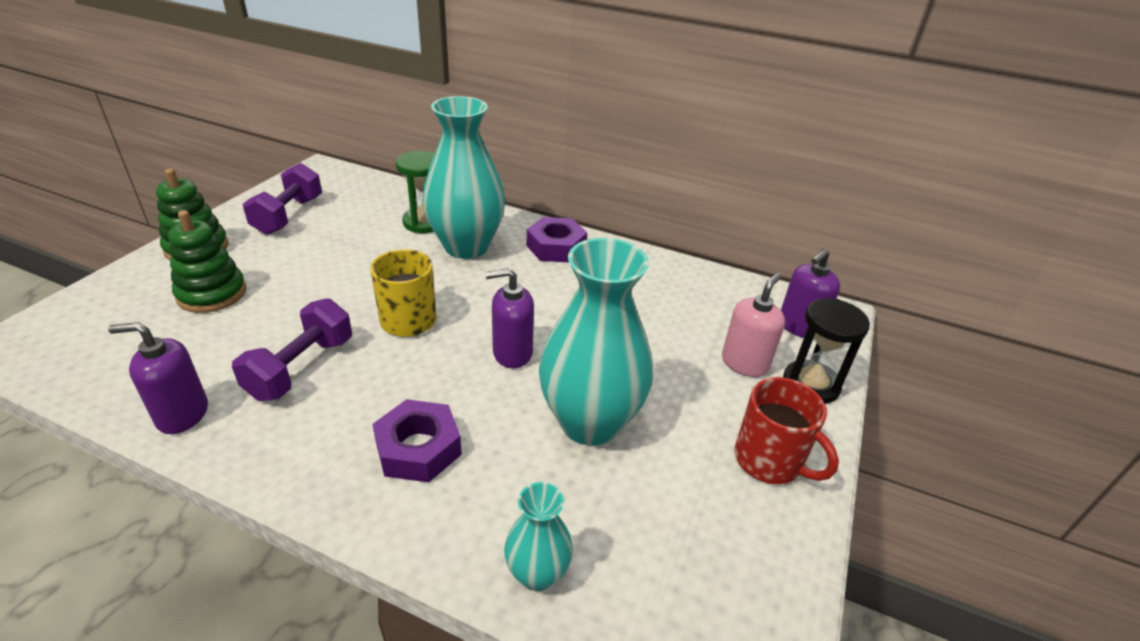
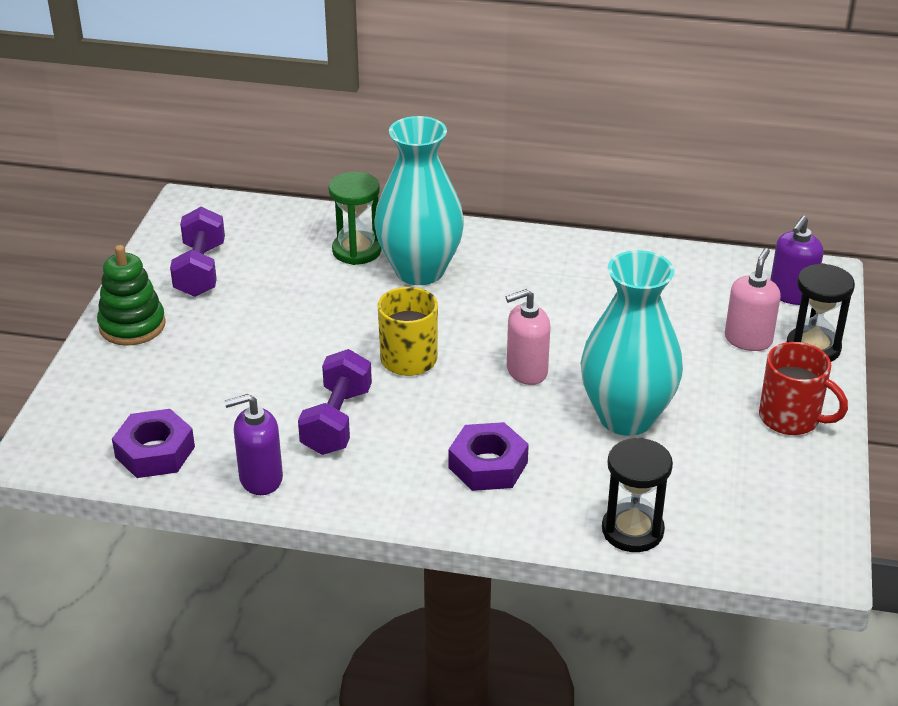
camera: 10 degrees left, 0 degrees up
green stacking toy [168,210,246,313] -> none
purple soap dispenser [485,268,534,368] -> pink soap dispenser [506,289,551,385]
turquoise vase [504,482,573,591] -> black hourglass [602,438,673,552]
purple nut [527,217,587,262] -> purple nut moved to [112,409,195,478]

